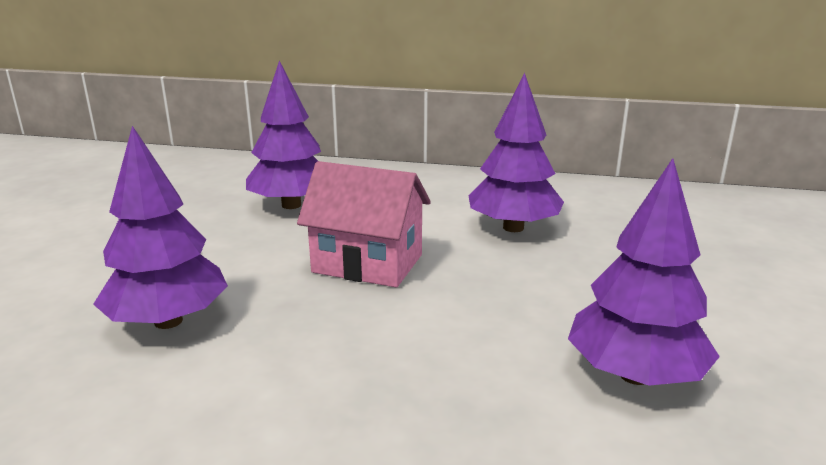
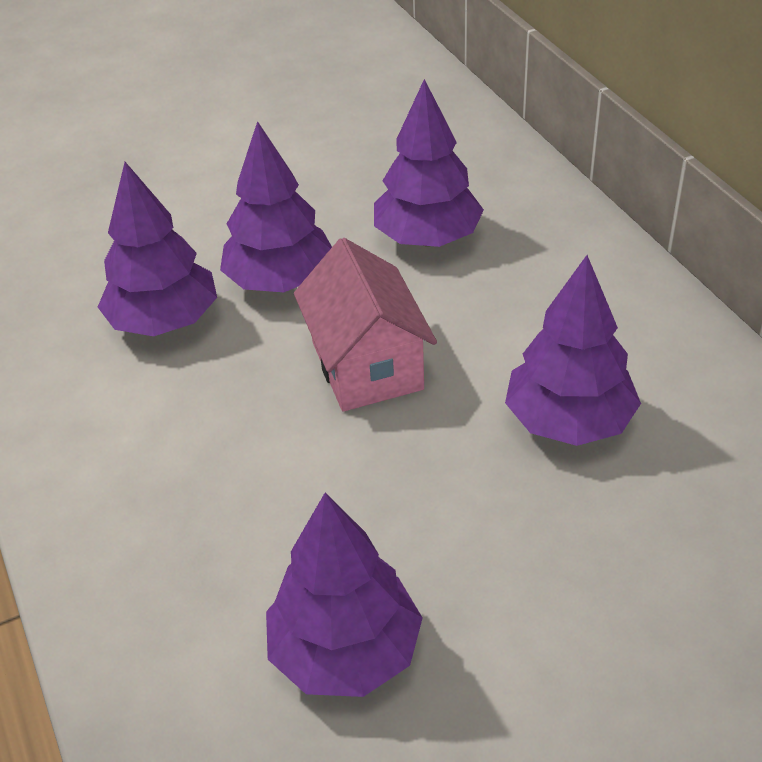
camera: 55 degrees right, 20 degrees up
none -> purple tree [220,121,332,292]

